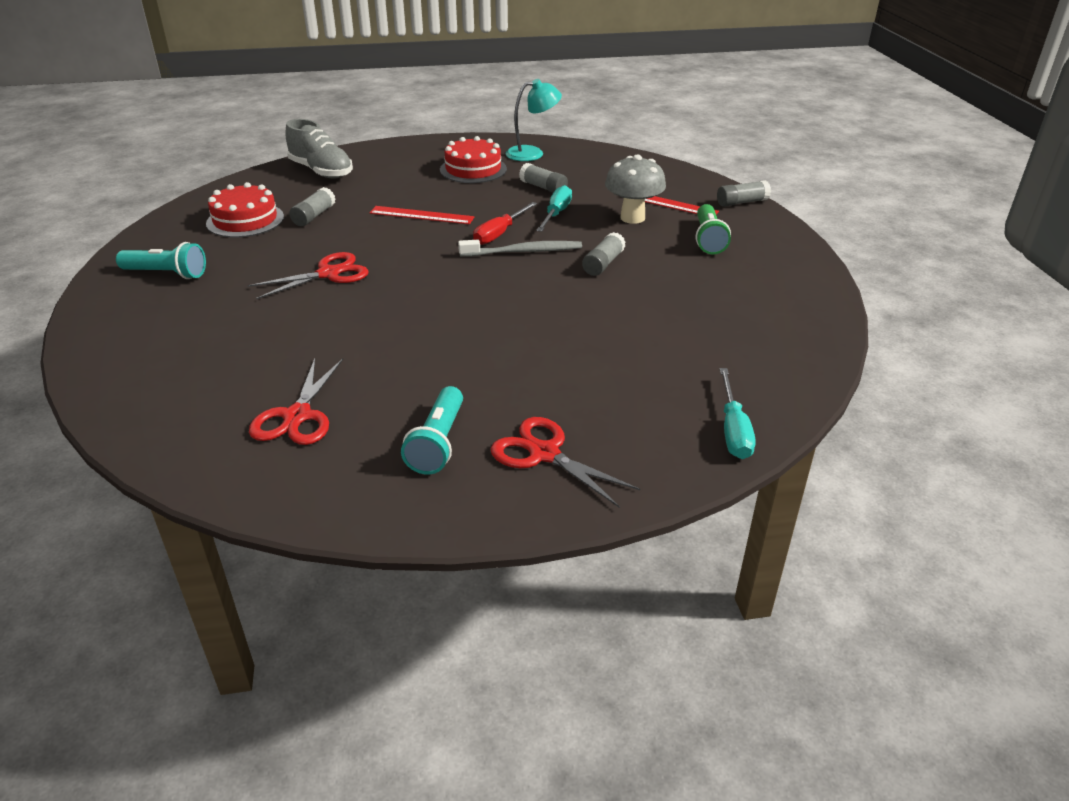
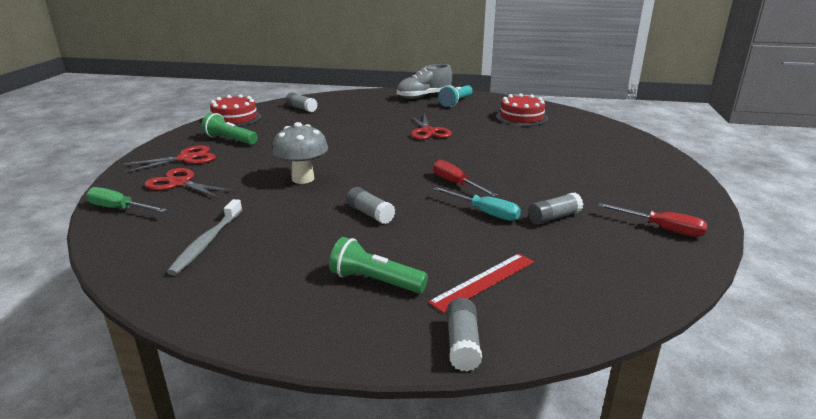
camera: 110 degrees right, 10 degrees down
red scissors [249,358,343,445] -> red scissors moved to [144,168,235,199]
grey shoe [285,119,353,179] -> grey shoe moved to [396,64,452,99]
grey glue stick [289,187,336,226] -> grey glue stick moved to [286,92,318,112]
red ruler [370,206,474,224] -> none
turquoise flashlight [401,386,463,474] -> green flashlight [201,113,258,145]
red cake [440,136,507,183] -> red cake moved to [210,94,262,127]
grey toothbrush [458,240,582,257] -> grey toothbrush moved to [167,199,242,276]
turquoise lamp [505,79,562,161] -> red screwdriver [598,203,707,237]
grey mushroom [605,155,666,224] -> grey mushroom moved to [272,122,328,184]
turquoise screwdriver [720,368,756,459] -> green screwdriver [86,187,167,212]

